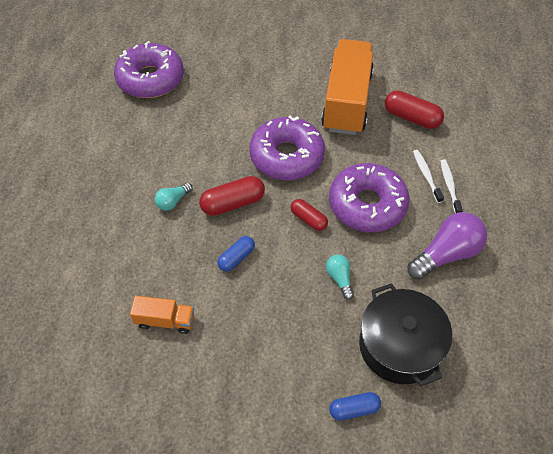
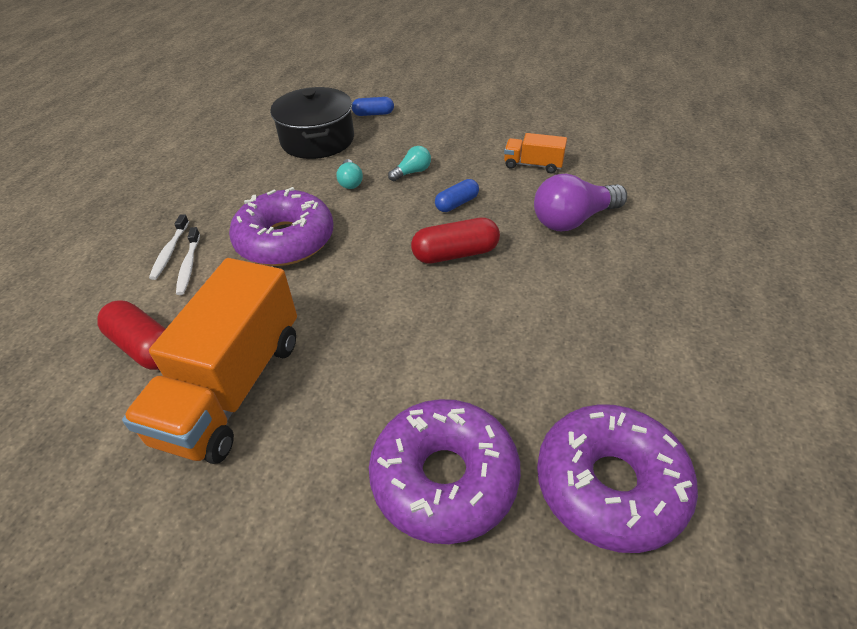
camera: 170 degrees left, 10 degrees down
turquoise light bulb [155,183,192,211] -> turquoise light bulb moved to [388,146,431,181]
purple donut [249,116,325,180] -> purple donut moved to [369,399,521,544]
red capsule [291,199,328,231] -> none
purple light bulb [408,212,487,280] -> purple light bulb moved to [534,174,627,231]

